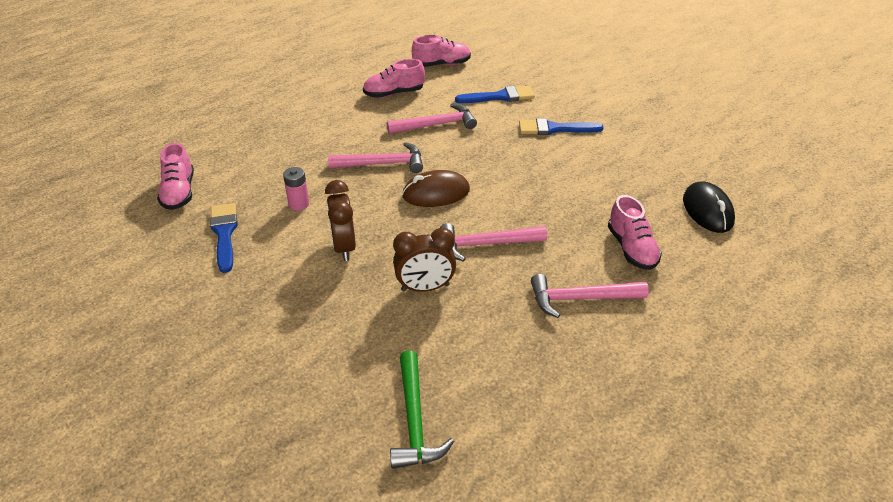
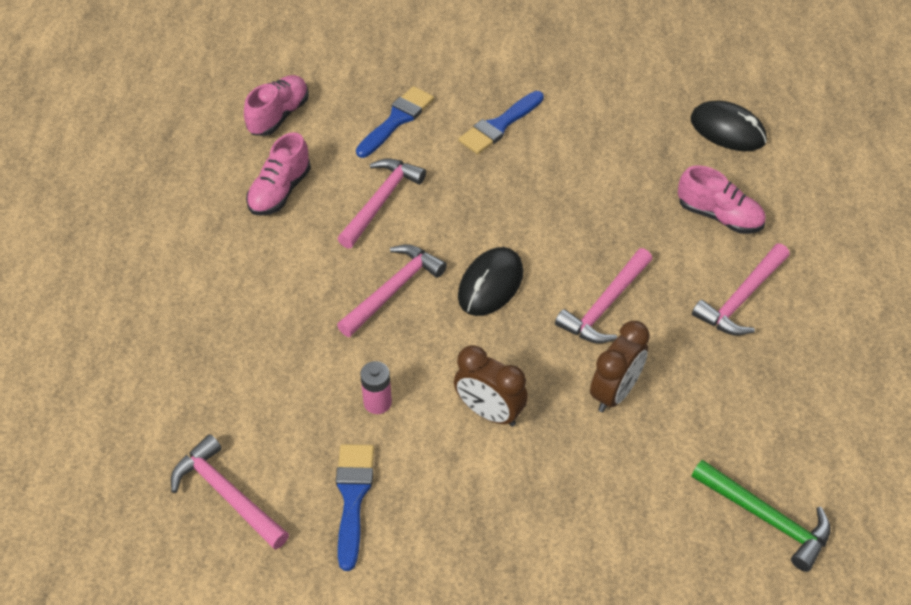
camera: 45 degrees left, 10 degrees up
pink shoe [157,143,194,210] -> pink hammer [171,434,289,550]
blue brush [210,203,238,273] -> blue brush turned 60 degrees clockwise [336,444,374,571]
brown mouse [402,170,470,207] -> black mouse [458,247,523,316]

